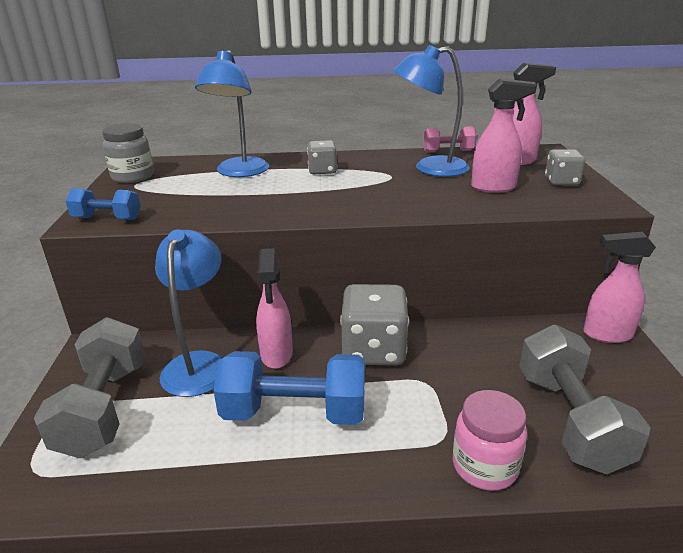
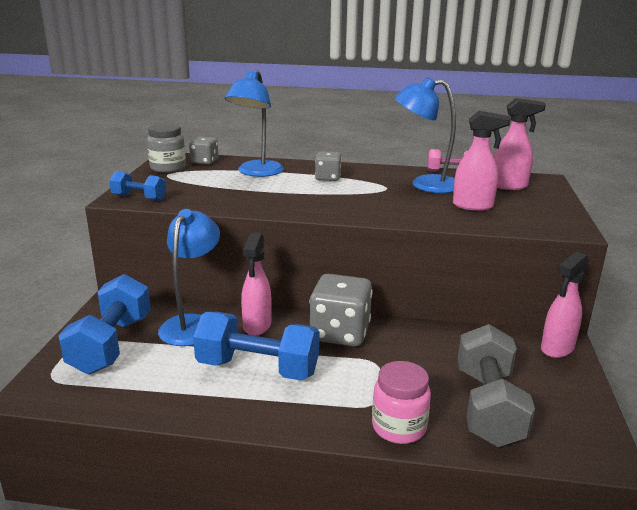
camera: 10 degrees right, 5 degrees down
grey dumbbell [34,317,145,459] -> blue dumbbell [58,274,151,375]
grey dice [545,150,585,185] -> grey dice moved to [189,137,218,165]
pink spray bottle [583,232,656,343] -> pink spray bottle turned 60 degrees counterclockwise [541,252,589,358]

